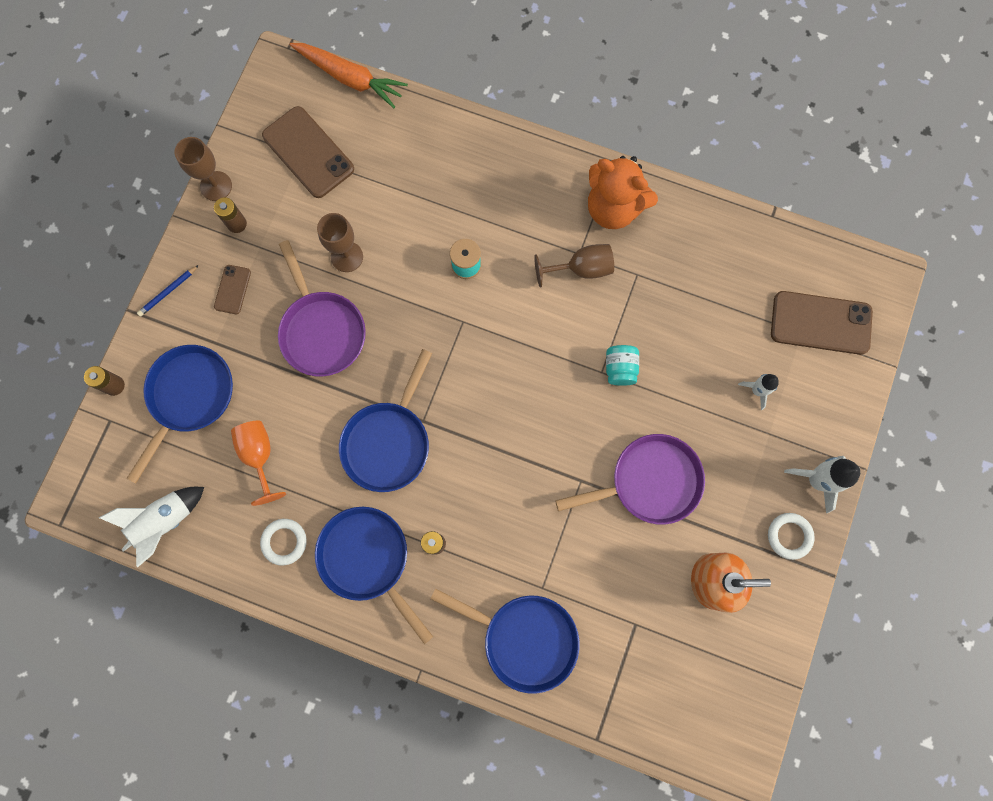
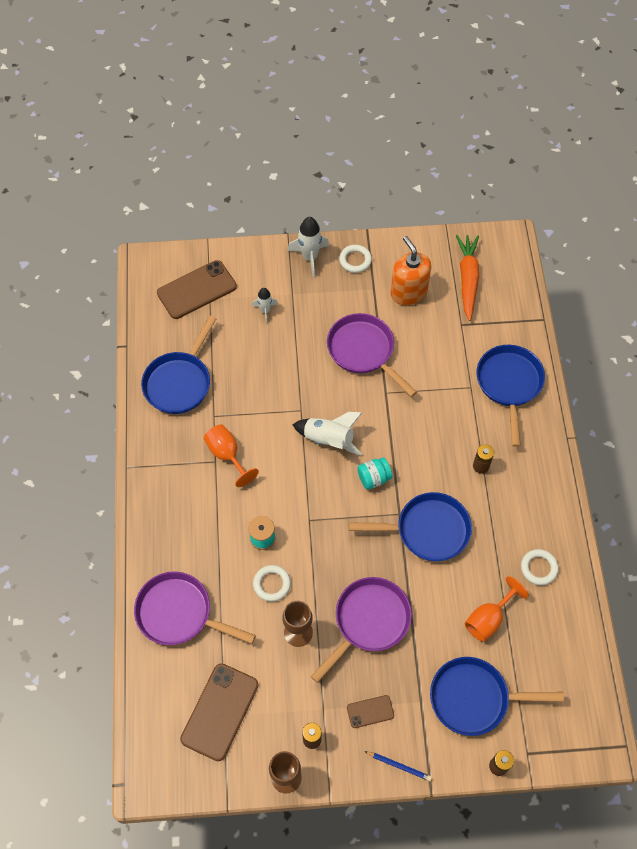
camera: 115 degrees left, 15 degrees down
white rocket [99,487,204,568] -> white rocket moved to [292,412,362,455]
orange carrot [290,43,408,108] -> orange carrot moved to [456,235,479,321]
blue pan [315,507,433,644] -> blue pan moved to [141,315,216,414]
brown goblet [534,244,614,287] -> orange goblet [204,424,259,487]
orange teddy bear [588,156,658,229] -> none
turquoise jar [606,345,639,386] -> turquoise jar moved to [357,457,392,489]
brown phone [771,291,873,355] -> brown phone turned 75 degrees clockwise [157,260,237,319]
none -> purple pan [134,571,256,645]
none -> white ring [253,565,291,602]

